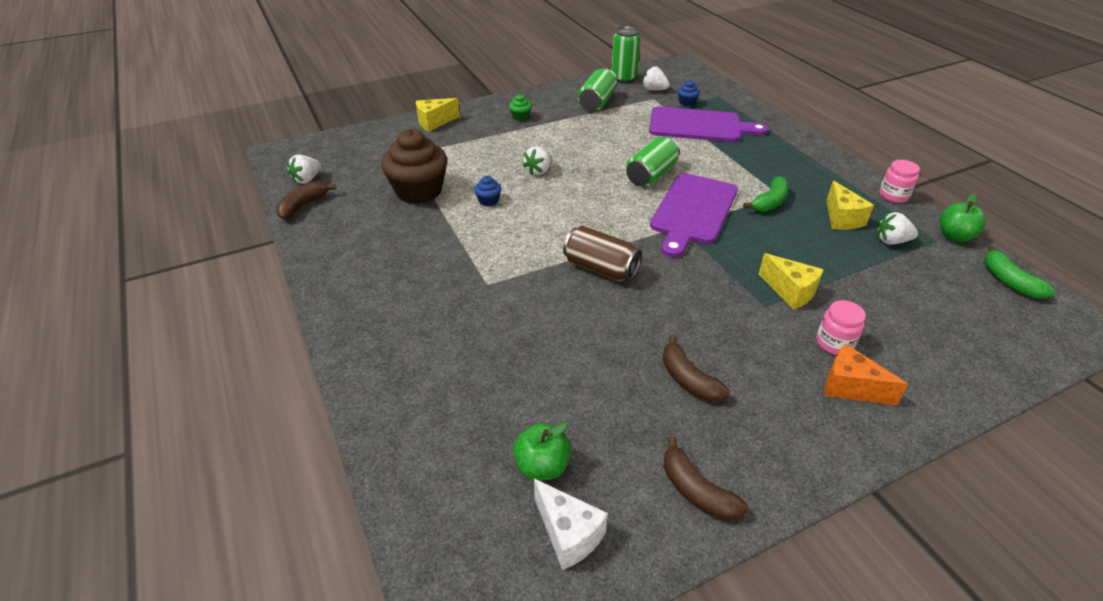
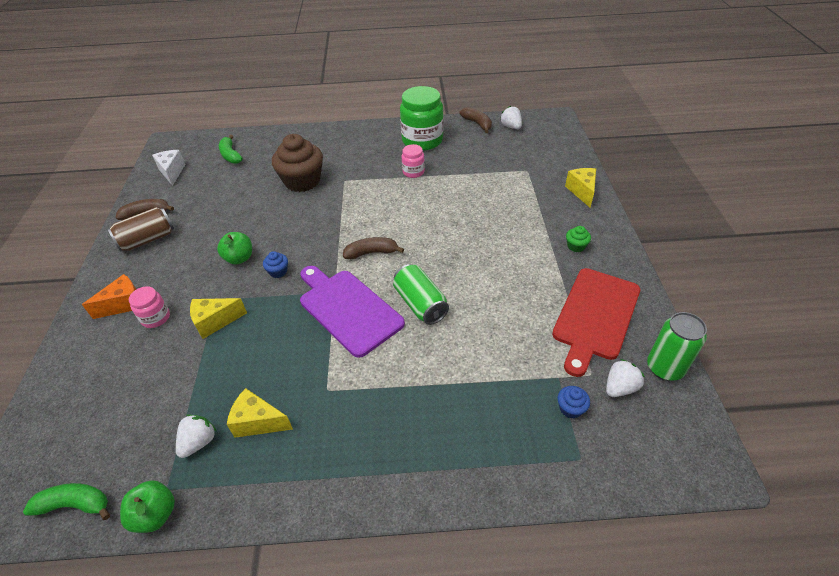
camera: 115 degrees right, 5 degrees up
brown cupcake [381,129,447,204] -> brown cupcake moved to [272,134,323,192]
blue cupcake [474,176,501,206] -> blue cupcake moved to [263,251,288,278]
green apple [513,422,571,480] -> green apple moved to [217,232,252,265]
white strawberry [523,146,551,175] -> none
white cheese [534,479,608,570] -> white cheese turned 90 degrees clockwise [152,150,185,186]
brown can [563,226,642,281] -> brown can moved to [108,207,174,252]
green can [578,68,617,112] -> red cutting board [552,268,640,377]
purple cutting board [649,107,768,142] -> none
brown banana [662,335,730,402] -> brown banana moved to [343,237,404,259]
green banana [743,176,789,212] -> green banana moved to [219,135,243,164]
pink jar [879,160,920,203] -> pink jar moved to [402,144,425,178]
none -> green jar [400,86,443,151]

